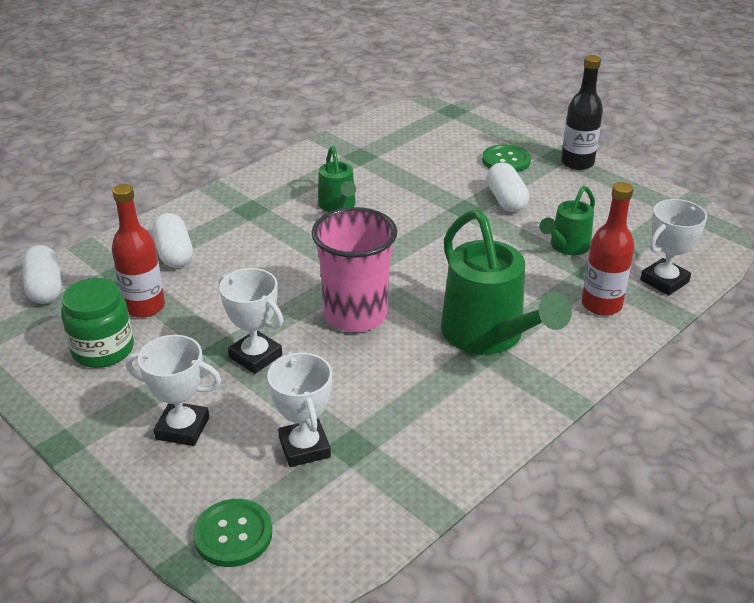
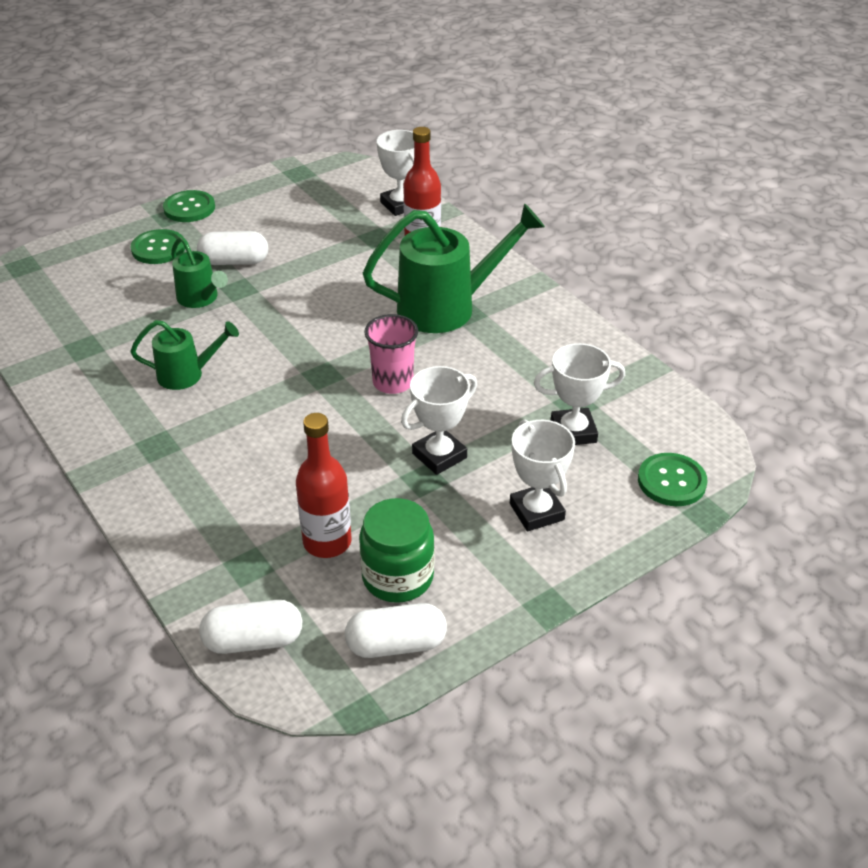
camera: 80 degrees left, 5 degrees up
white trophy [126,335,221,446] -> white trophy turned 45 degrees counterclockwise [510,419,575,531]
white capsule [152,213,193,268] -> white capsule moved to [345,603,447,658]
pink cup [311,207,397,332] -> pink cup [364,314,418,394], size x0.63
green watering can [539,186,595,255] -> green watering can moved to [171,237,228,308]
black bottle [561,55,603,170] -> green button [163,190,215,222]

